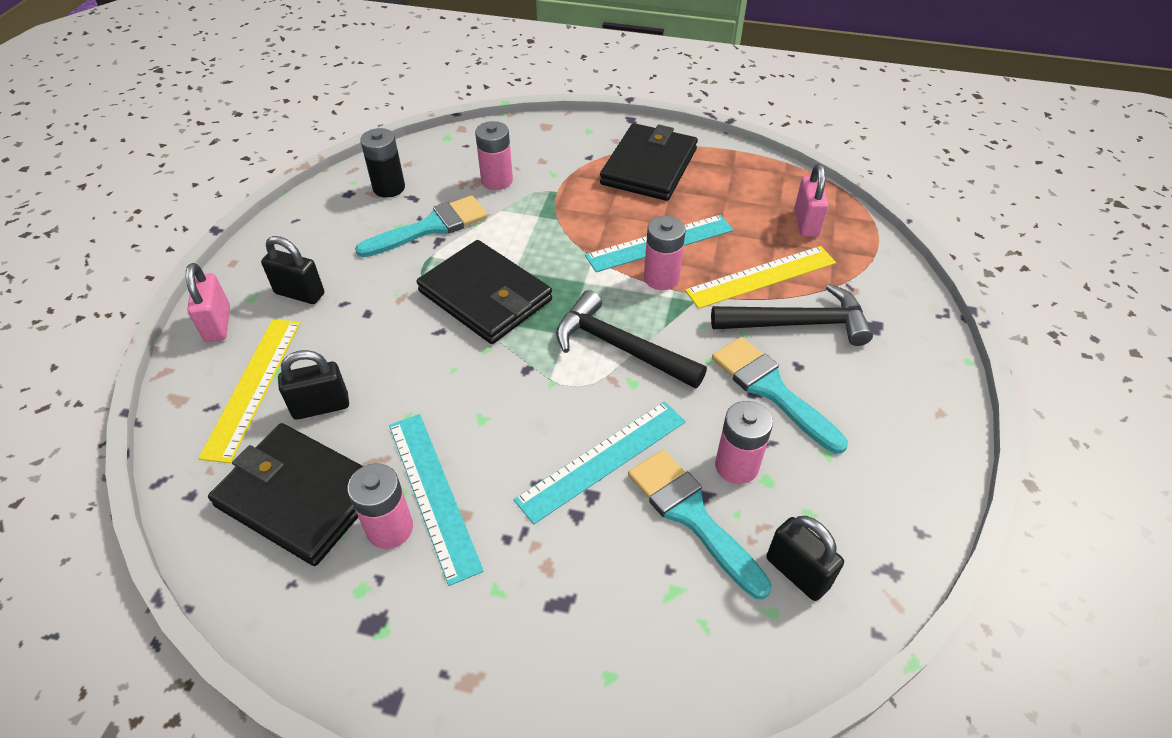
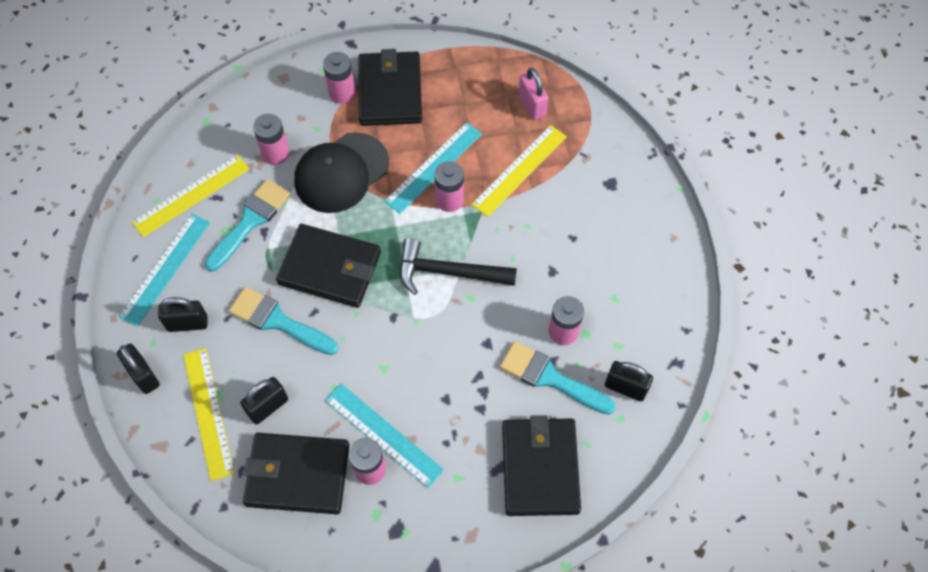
camera: 25 degrees left, 15 degrees up
pink padlock [186,263,230,342] -> black padlock [117,344,160,394]
black battery [361,128,405,198] -> yellow ruler [132,155,249,237]
turquoise ruler [514,401,686,524] -> turquoise ruler moved to [119,214,210,327]
black hammer [711,284,873,346] -> none
turquoise brush [712,337,848,454] -> turquoise brush moved to [229,287,339,355]
none -> black cap [294,132,389,213]
none -> pink battery [323,52,355,104]
none -> black wallet [502,415,581,516]

